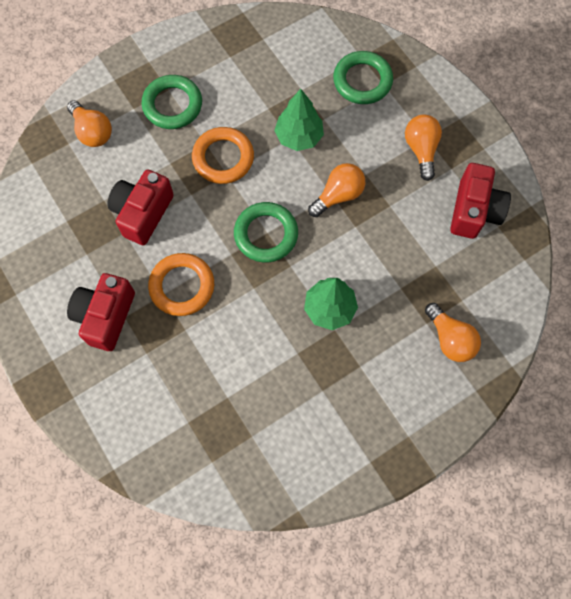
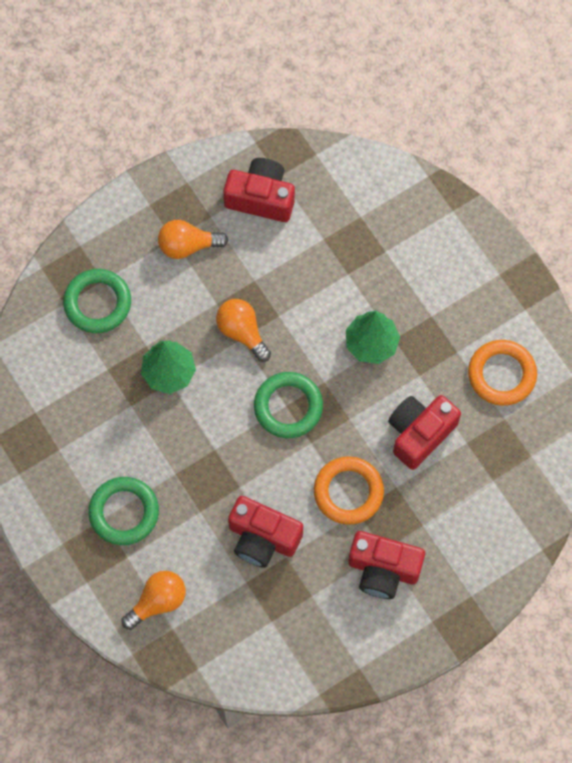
camera: 90 degrees left, 0 degrees up
orange ring [192,127,254,184] -> orange ring moved to [468,340,537,406]
orange light bulb [425,303,481,362] -> none
none -> red camera [388,395,461,470]

